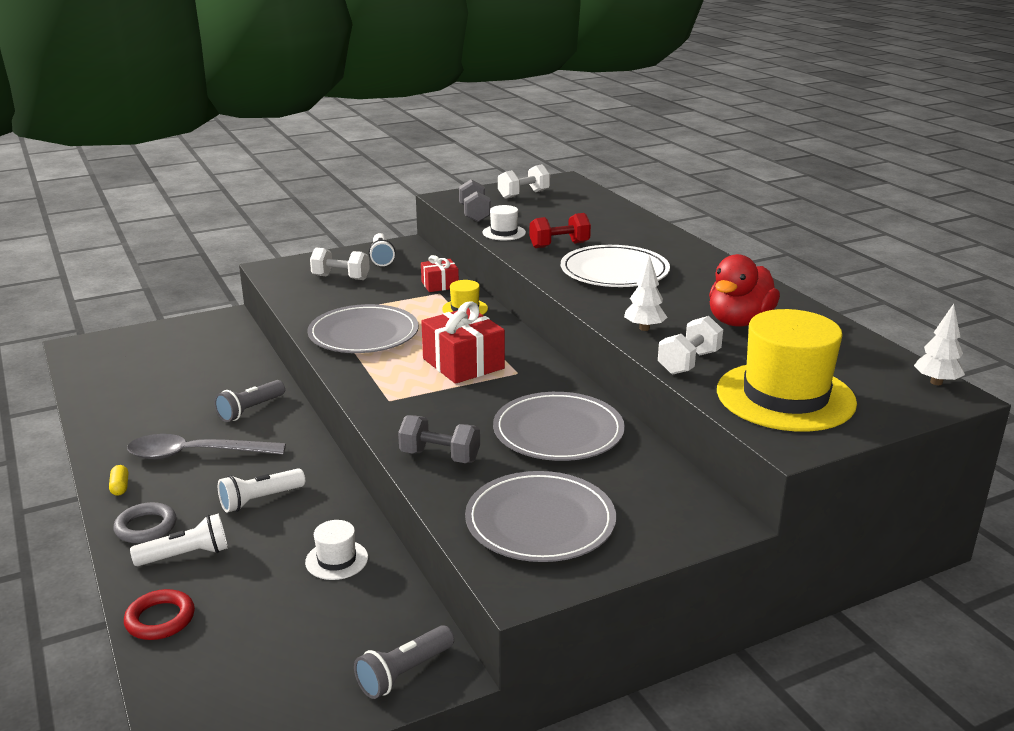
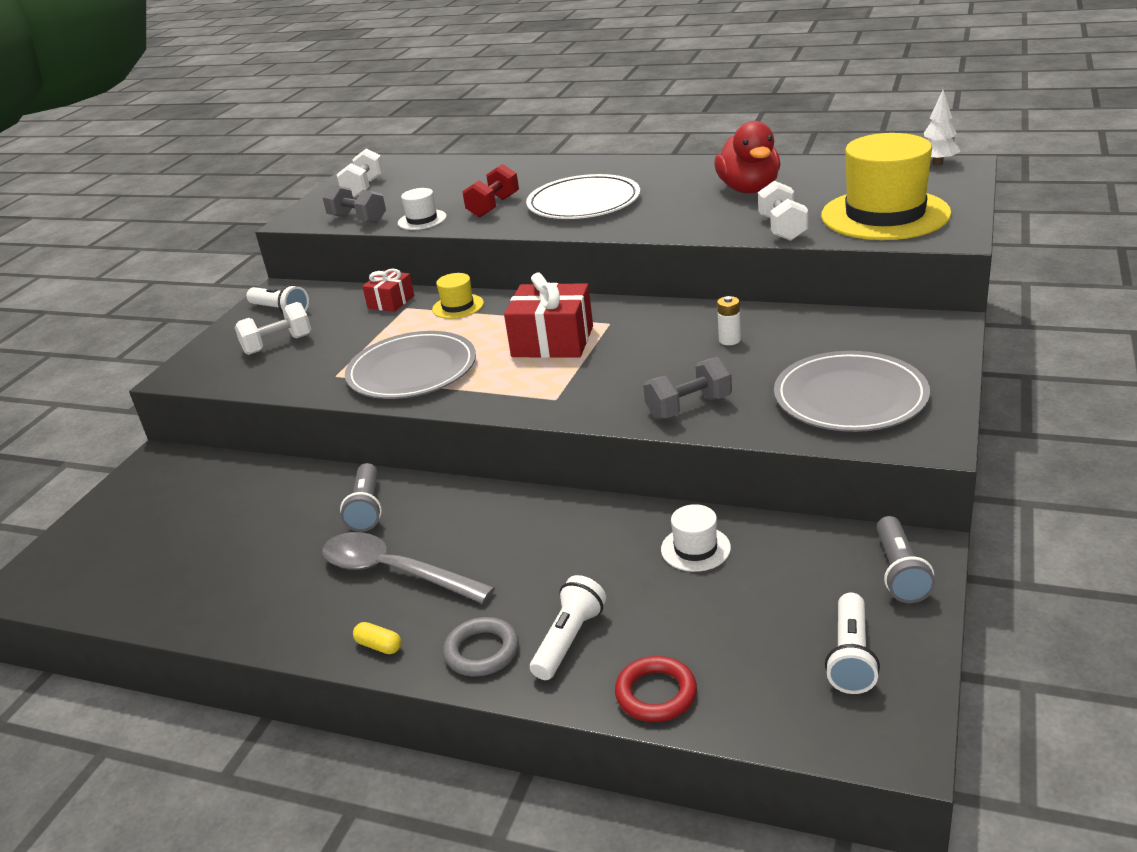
camera: 40 degrees left, 5 degrees up
grey spoon [127,434,286,459] -> grey spoon turned 75 degrees clockwise [322,532,495,604]
white flashlight [218,468,305,513] -> white flashlight moved to [825,593,880,694]
grey plate [493,392,625,461] -> white battery [717,296,741,345]
white tree [624,255,667,331] -> none

